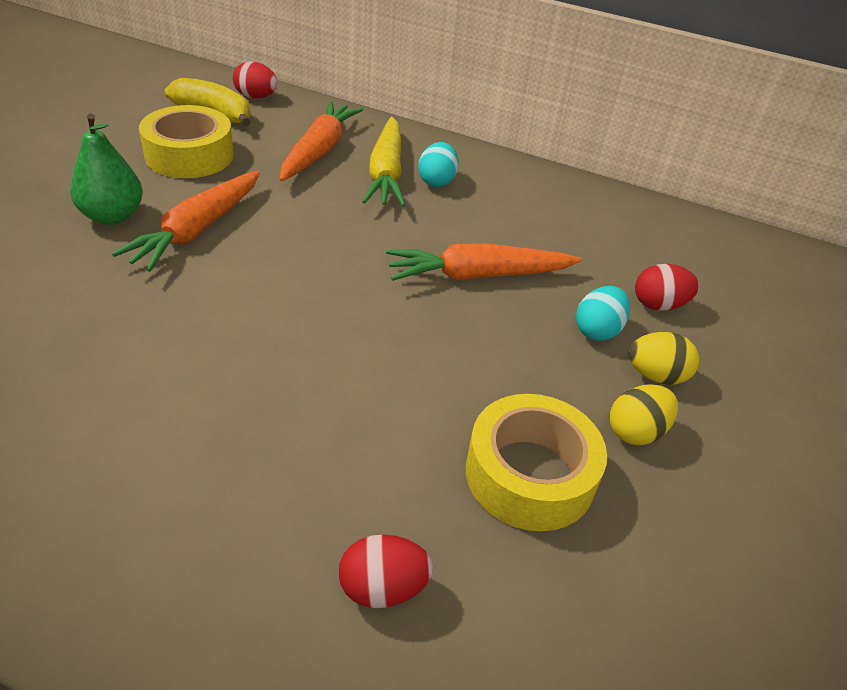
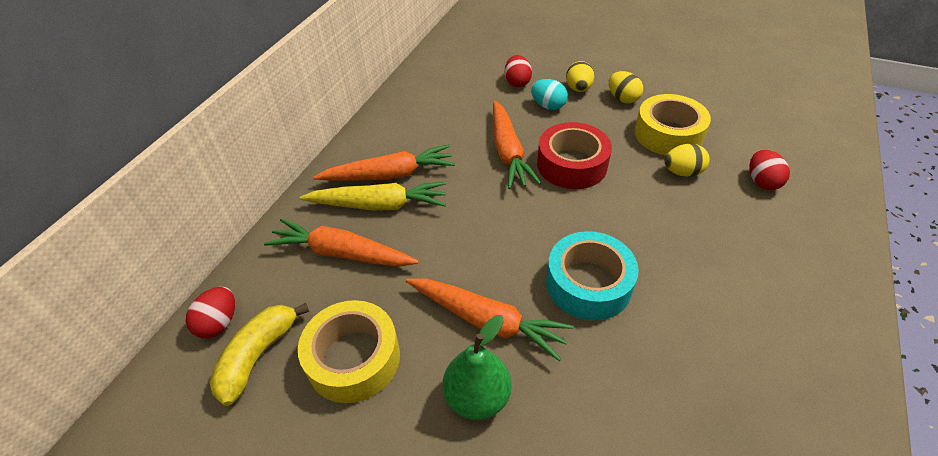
camera: 85 degrees left, 5 degrees up
turquoise egg [418,142,458,187] -> orange carrot [314,144,455,181]
none -> red tape [537,122,612,189]
none -> turquoise tape [546,231,639,321]
none -> yellow egg [664,144,710,177]

